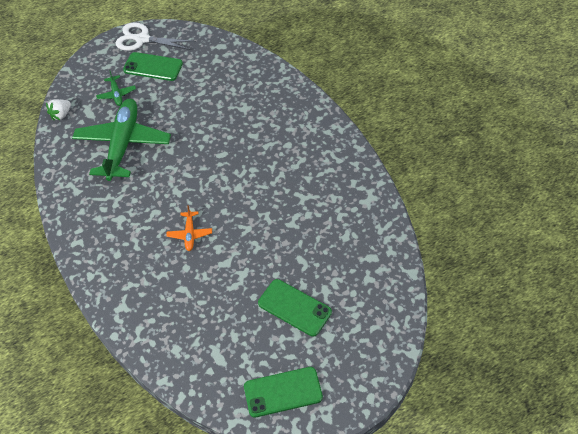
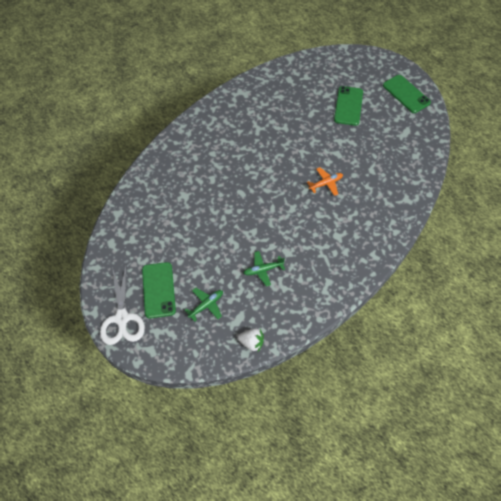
camera: 115 degrees left, 5 degrees up
green plane [72,99,171,181] -> green plane [244,251,285,287], size x0.43

